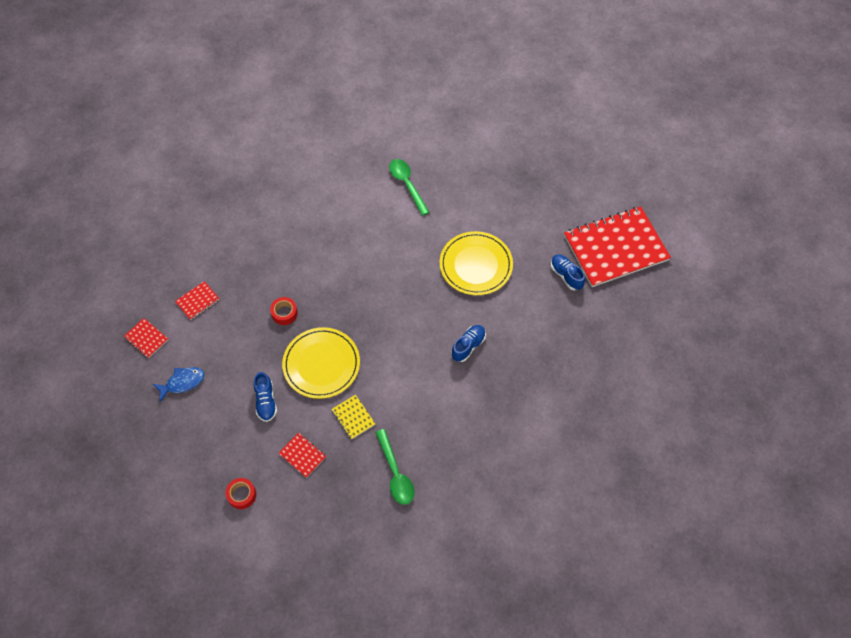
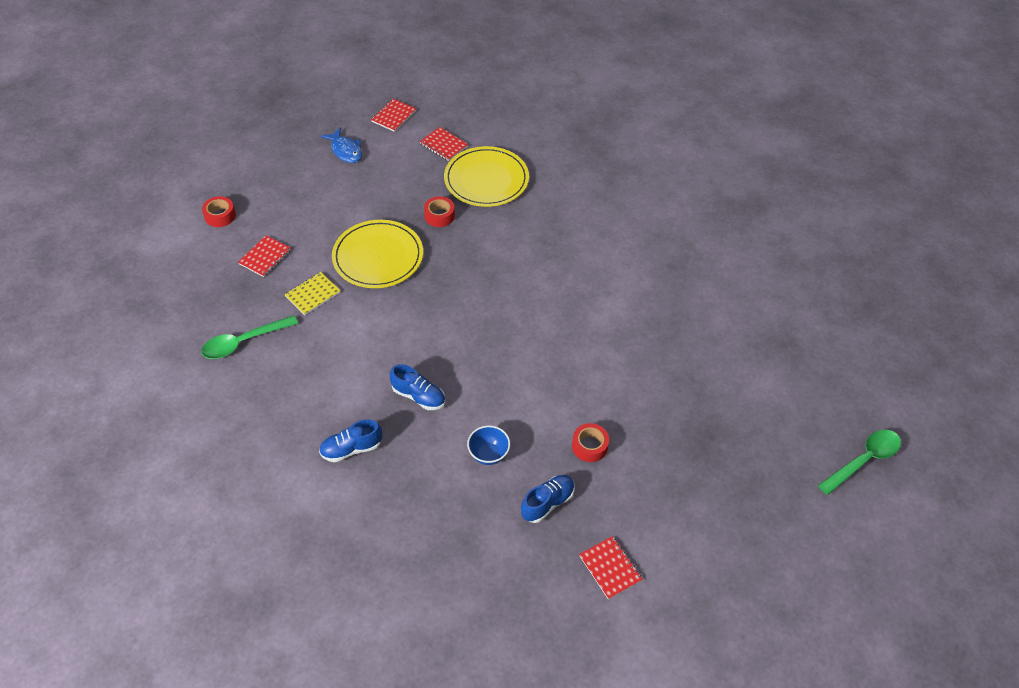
camera: 80 degrees right, 10 degrees down
blue shoe [253,372,277,422] -> blue shoe moved to [319,419,382,462]
green spoon [389,159,429,216] -> green spoon moved to [818,430,901,495]
yellow plate [440,231,513,295] -> yellow plate moved to [444,146,529,207]
red notebook [564,206,671,287] -> red notebook [579,536,642,599], size x0.40
none -> blue bowl [467,425,510,465]
none -> red tape [572,423,609,462]

